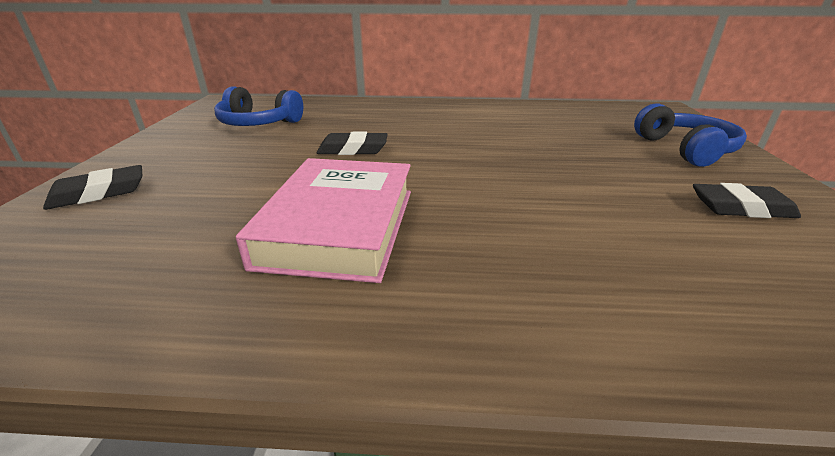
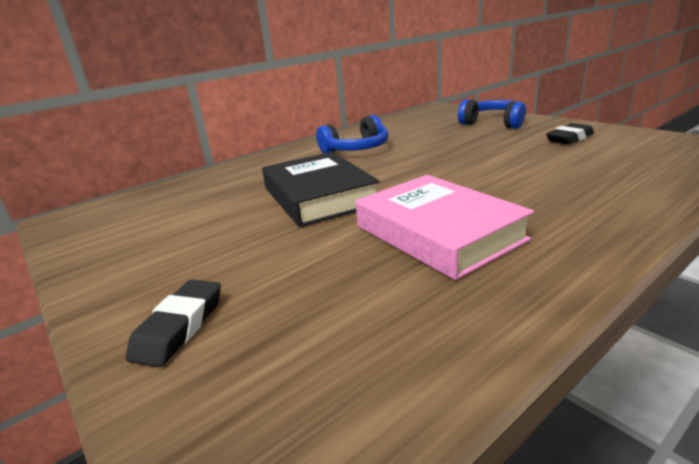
camera: 40 degrees left, 5 degrees down
blue headphones [214,86,303,126] -> blue headphones moved to [316,115,388,153]
black eraser [317,132,388,155] -> black book [262,152,380,227]

